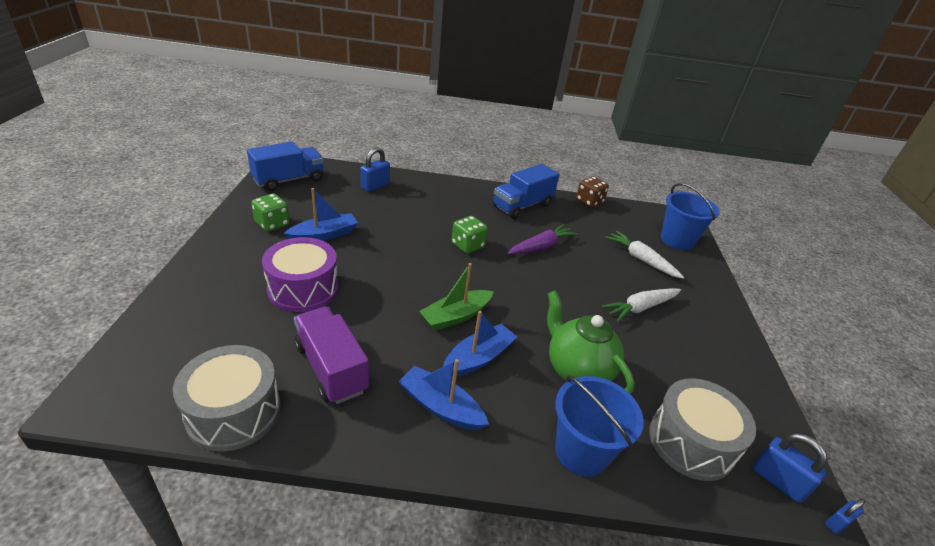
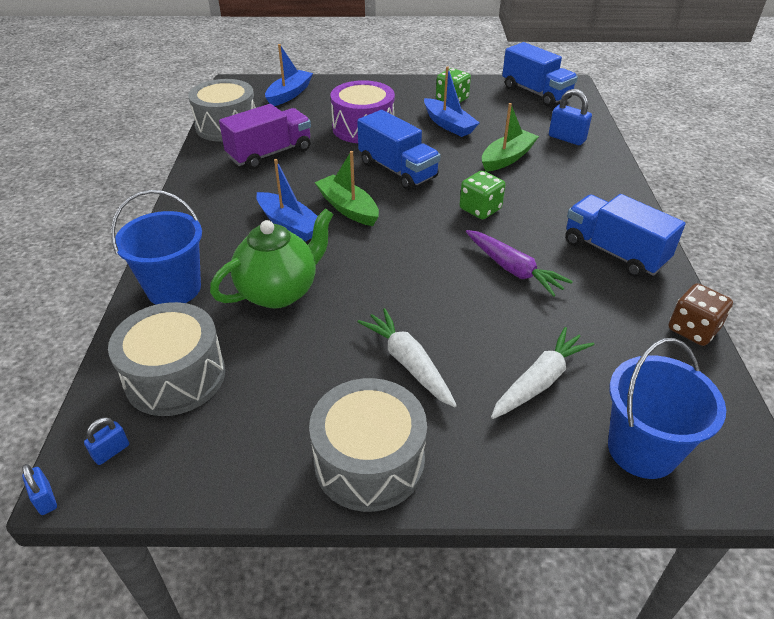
camera: 90 degrees right, 5 degrees up
blue boat [398,359,489,430] -> blue boat moved to [265,44,313,106]
blue padlock [753,433,828,503] -> blue padlock [84,417,129,465], size x0.57
none -> grey drum [309,378,427,512]
none -> blue truck [357,110,441,190]
none -> green boat [482,103,539,172]

